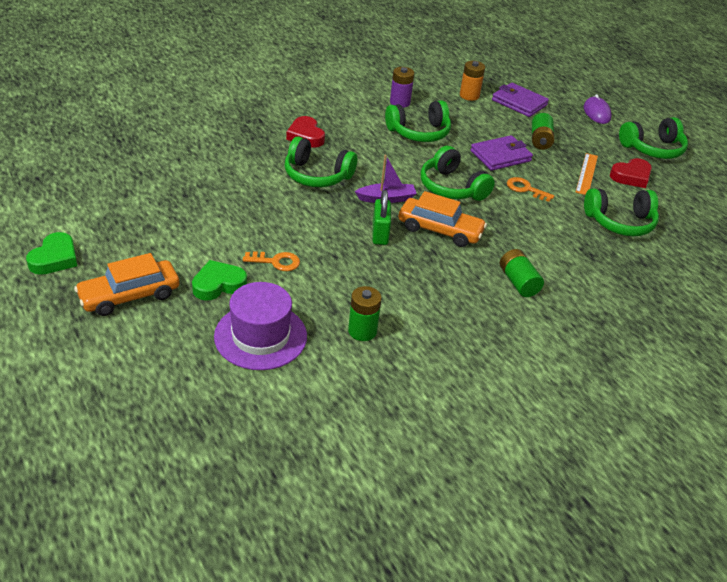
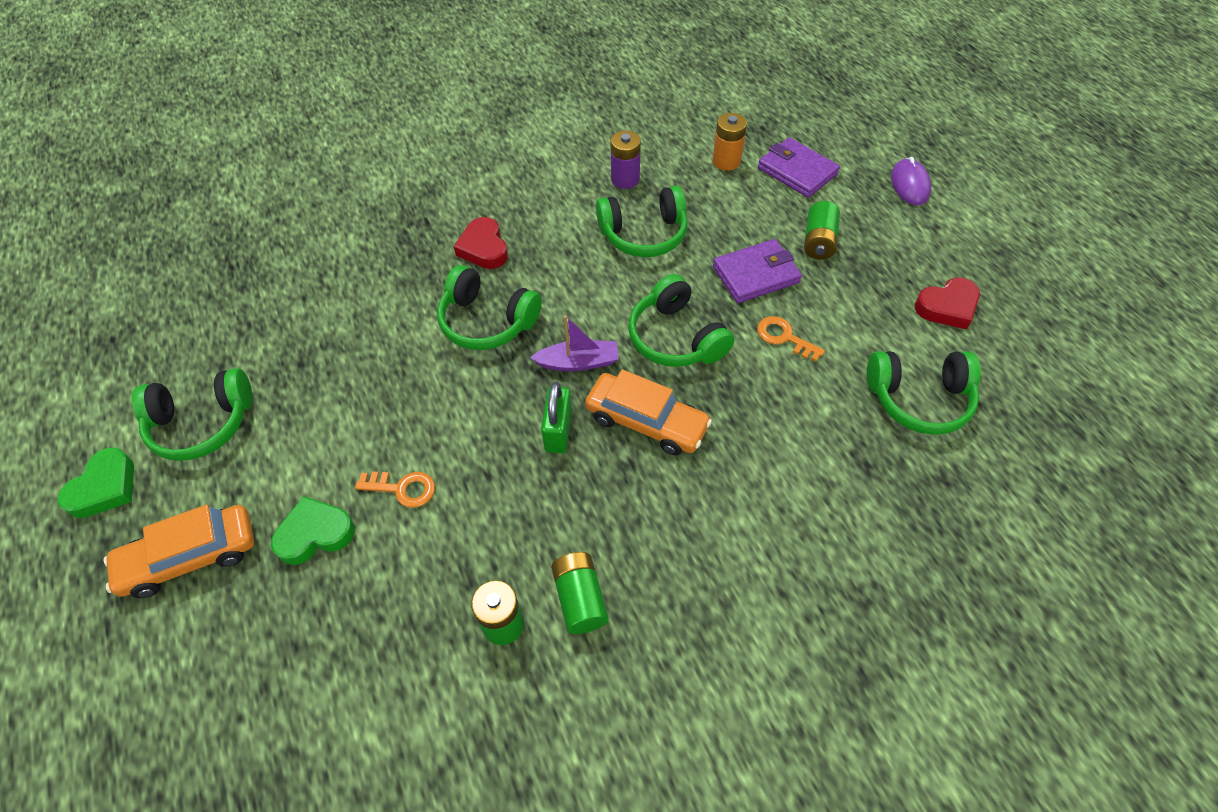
camera: 10 degrees right, 15 degrees up
purple hat [214,282,307,370] -> none
green battery [500,249,544,297] -> green battery moved to [551,552,609,634]
orange ruler [576,153,598,195] -> none
green headphones [619,117,688,159] -> green headphones moved to [132,368,252,461]

